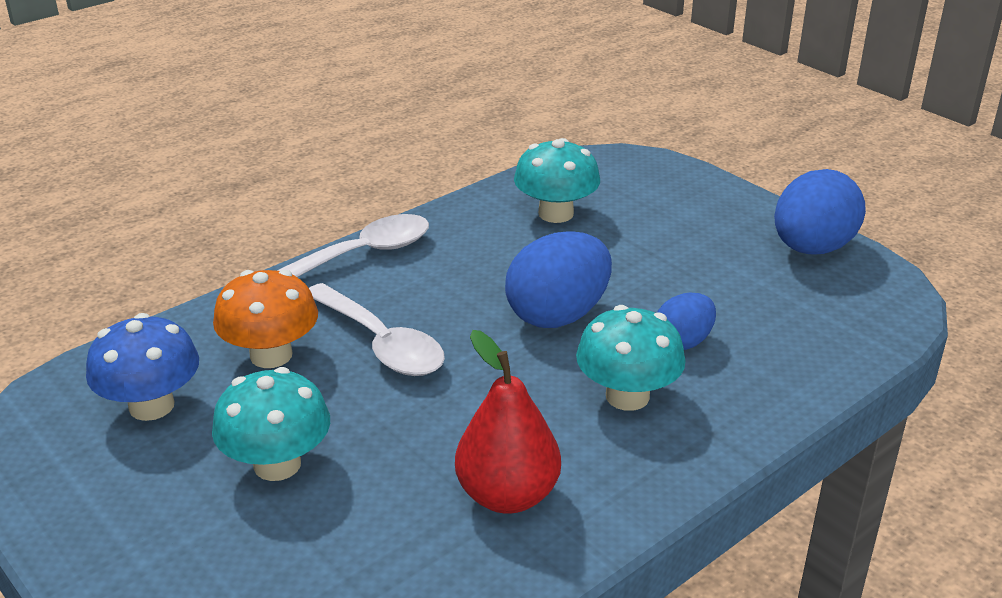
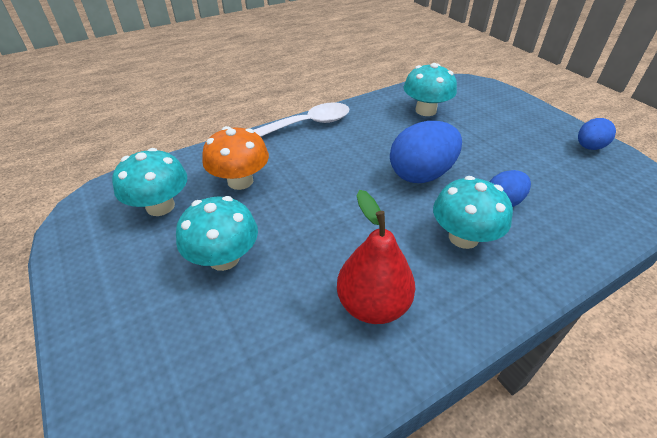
camera: 10 degrees right, 10 degrees up
blue mushroom [86,313,199,421] -> turquoise mushroom [112,148,187,216]
white spoon [309,283,445,376] -> none
blue egg [774,169,866,255] -> blue egg [578,118,616,150], size x0.58

